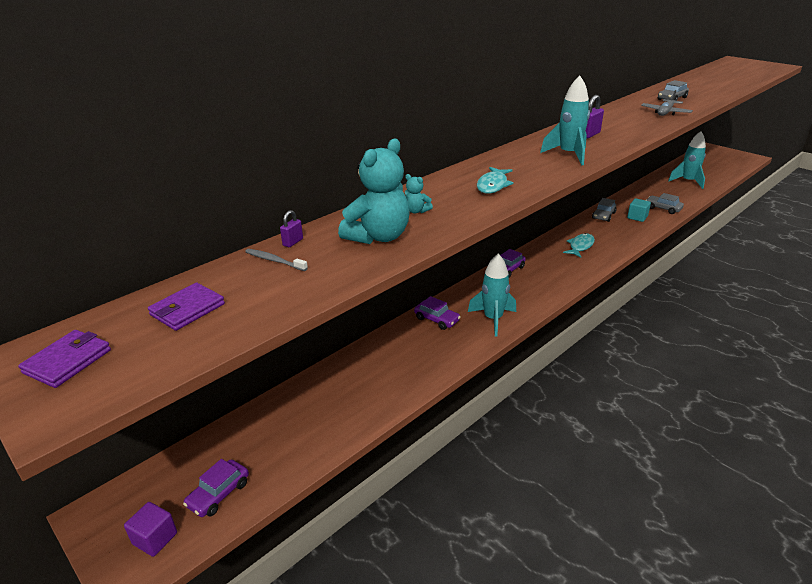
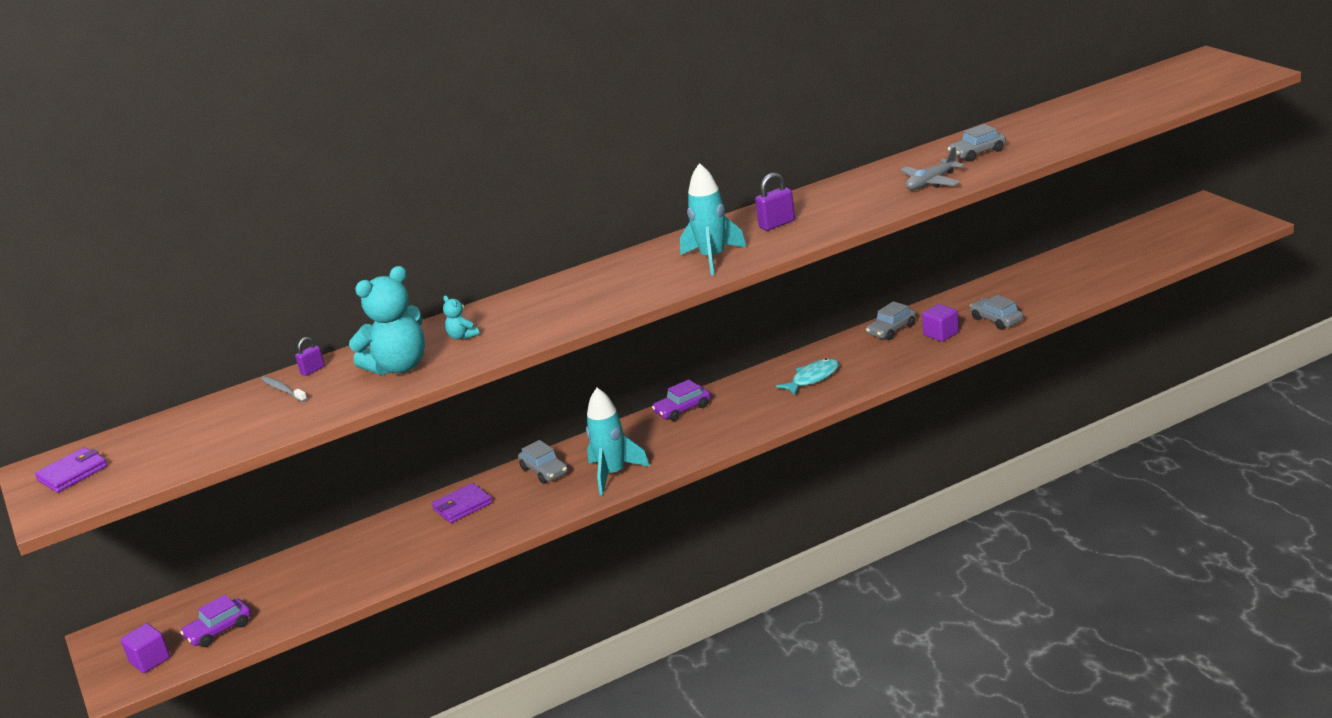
camera: 20 degrees right, 5 degrees down
purple wallet [148,283,225,331] -> purple wallet moved to [432,483,492,523]
purple car [414,296,461,330] -> grey car [518,440,568,484]
turquoise fish [477,167,513,194] -> none
turquoise cube [627,198,651,222] -> purple cube [922,304,959,342]
turquoise rocket [668,131,706,189] -> none

